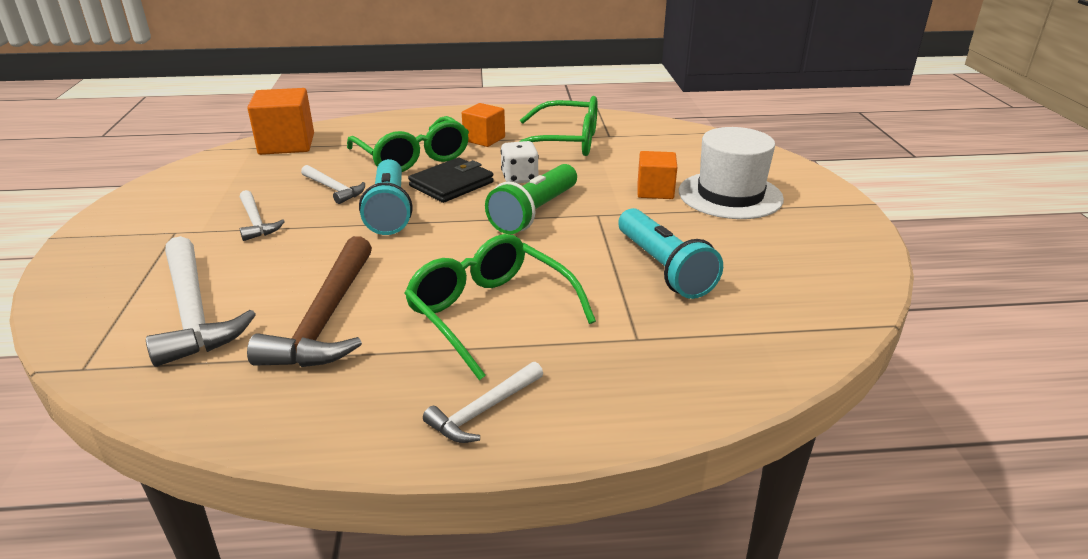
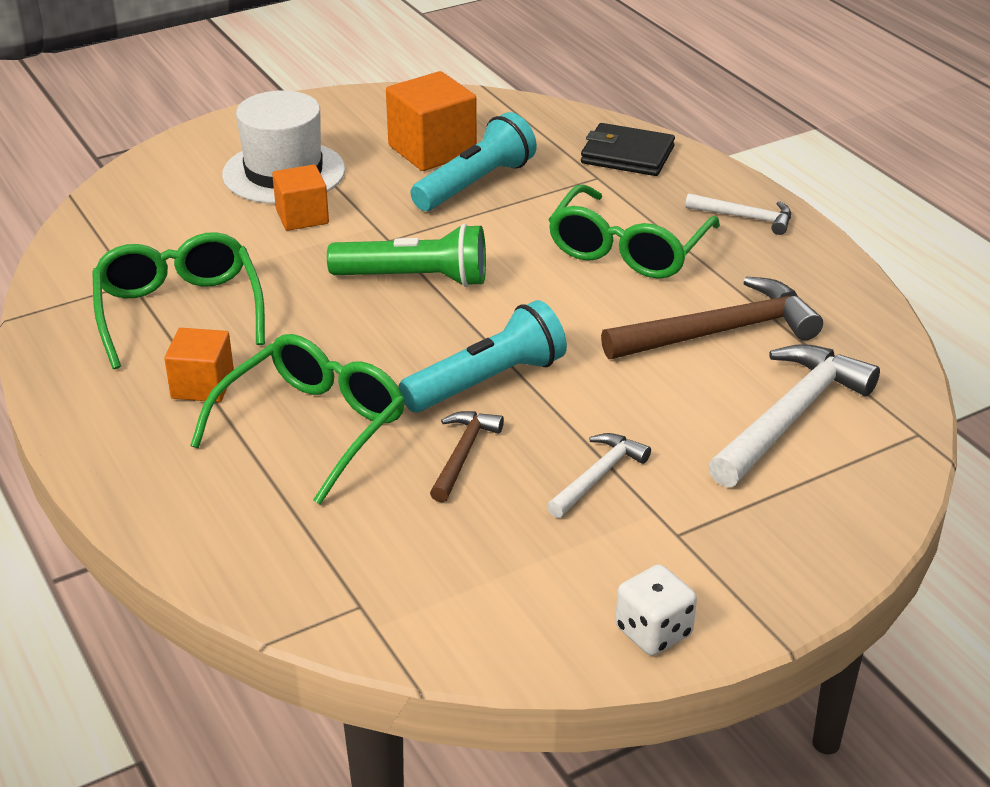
camera: 115 degrees left, 5 degrees up
orange cube [247,88,314,155] -> orange cube moved to [386,71,477,171]
white hammer [301,165,365,204] -> brown hammer [430,411,504,502]
black wallet [408,158,494,203] -> black wallet moved to [581,123,675,176]
white dice [501,141,539,183] -> white dice moved to [615,564,697,656]

